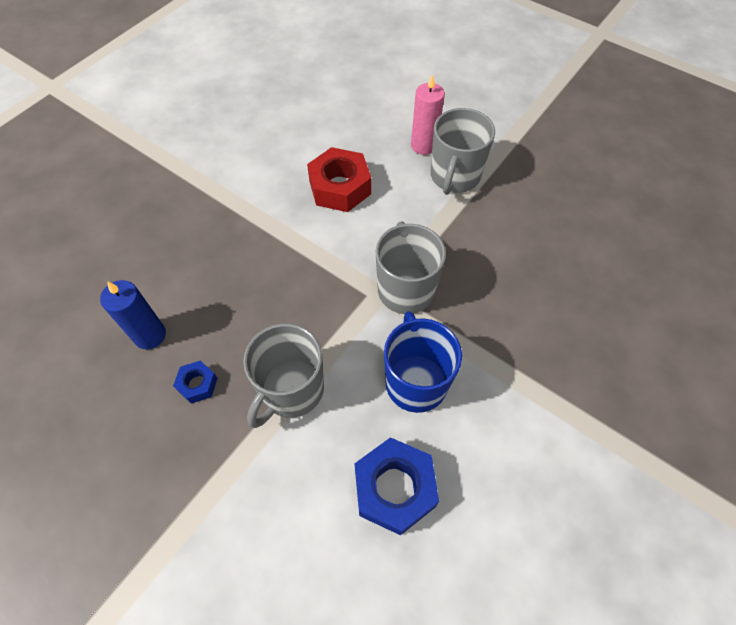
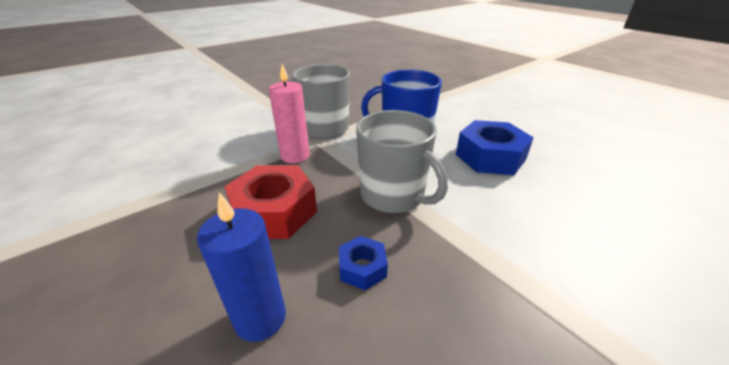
camera: 75 degrees left, 25 degrees down
red nut [307,147,371,212] -> red nut moved to [224,165,317,239]
pink candle [411,74,445,155] -> pink candle moved to [269,64,310,163]
grey mug [431,108,495,195] -> none

